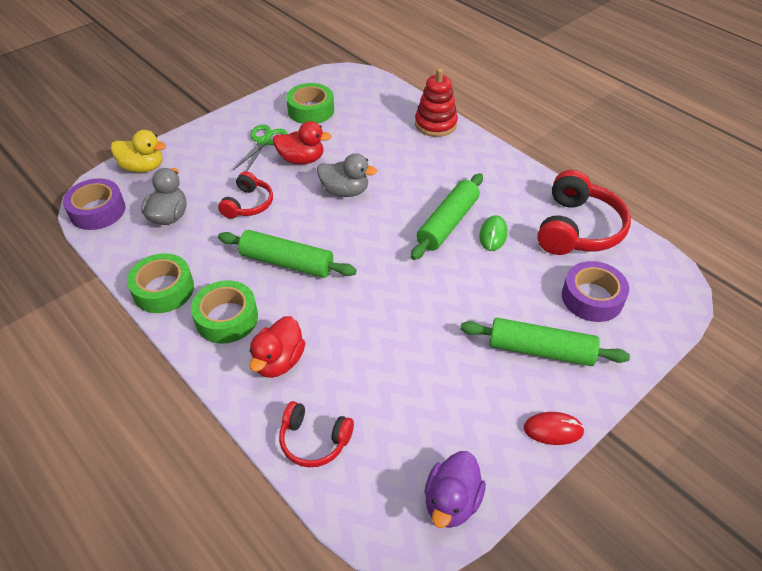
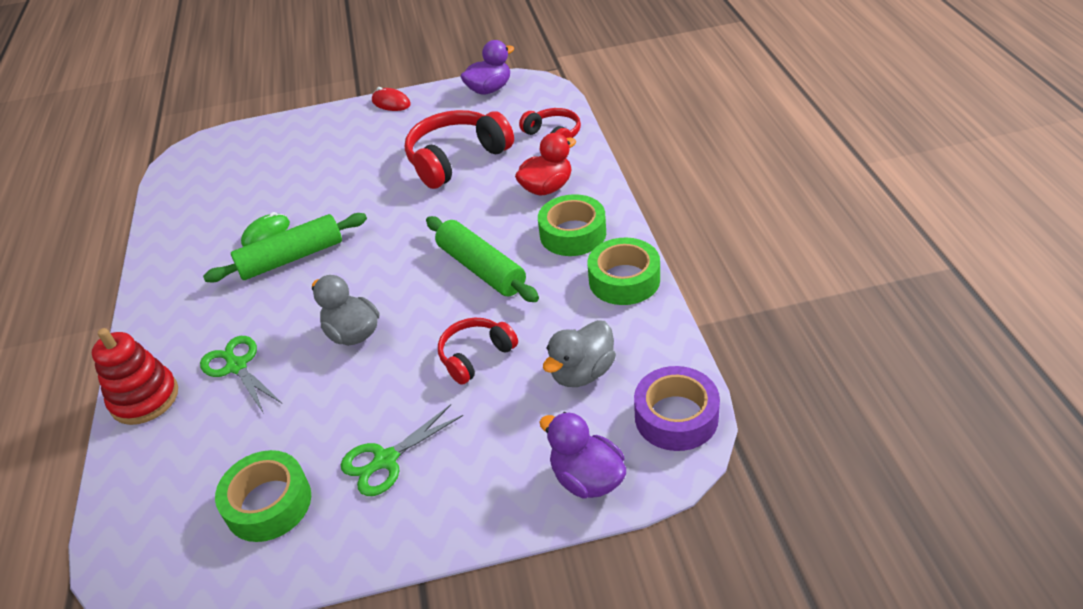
camera: 145 degrees left, 5 degrees down
yellow duck [111,130,166,173] -> purple duck [539,412,626,499]
red duck [273,121,332,164] -> none
green rolling pin [460,318,630,366] -> none
red headphones [537,170,631,255] -> red headphones moved to [405,110,514,189]
purple tape [562,261,629,322] -> none
none -> green scissors [200,336,282,414]

